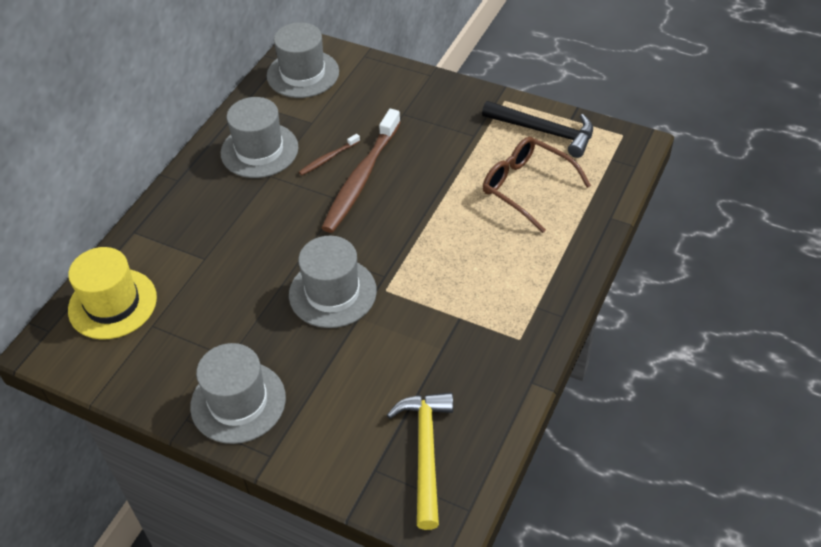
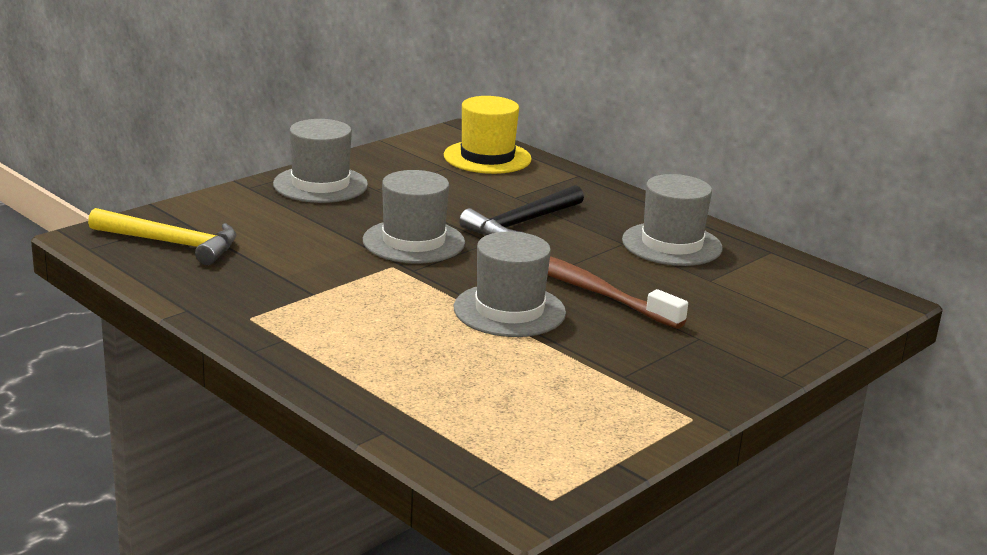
camera: 105 degrees right, 25 degrees down
grey hat [267,22,339,98] -> grey hat moved to [454,231,566,337]
brown toothbrush [299,134,360,175] -> none
black hammer [482,101,593,158] -> black hammer moved to [459,185,584,236]
brown glasses [483,137,591,233] -> none

